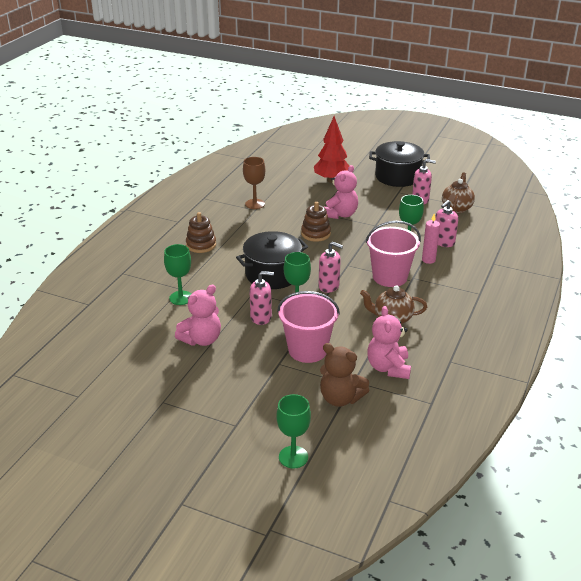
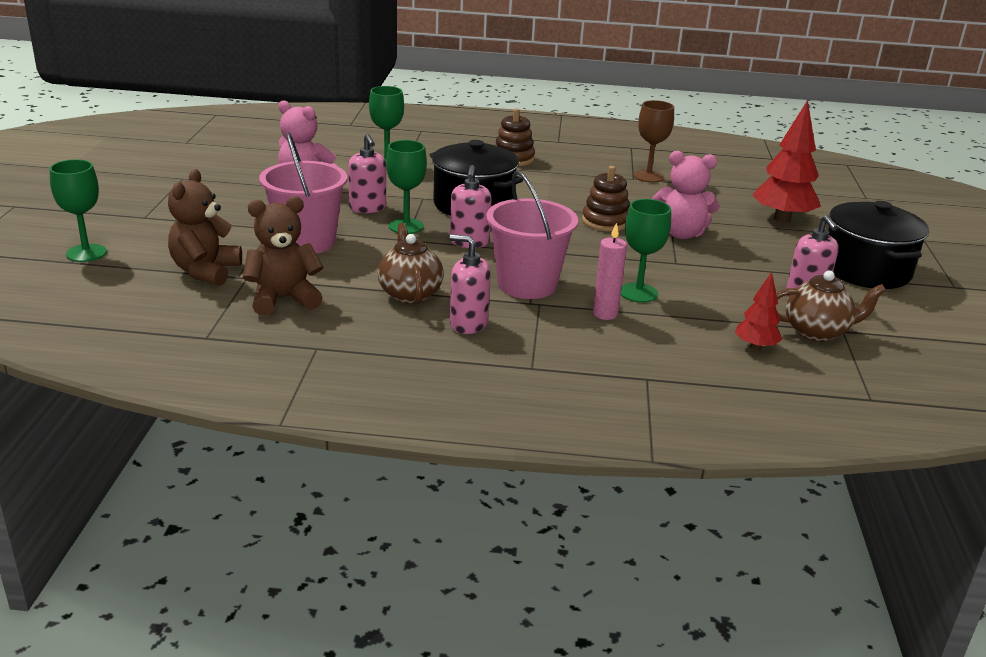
camera: 70 degrees right, 5 degrees down
pink teddy bear [367,306,411,379] -> brown teddy bear [243,196,323,316]
pink soap dispenser [435,200,459,247] -> pink soap dispenser moved to [449,234,491,334]
none -> red tree [735,272,782,350]

